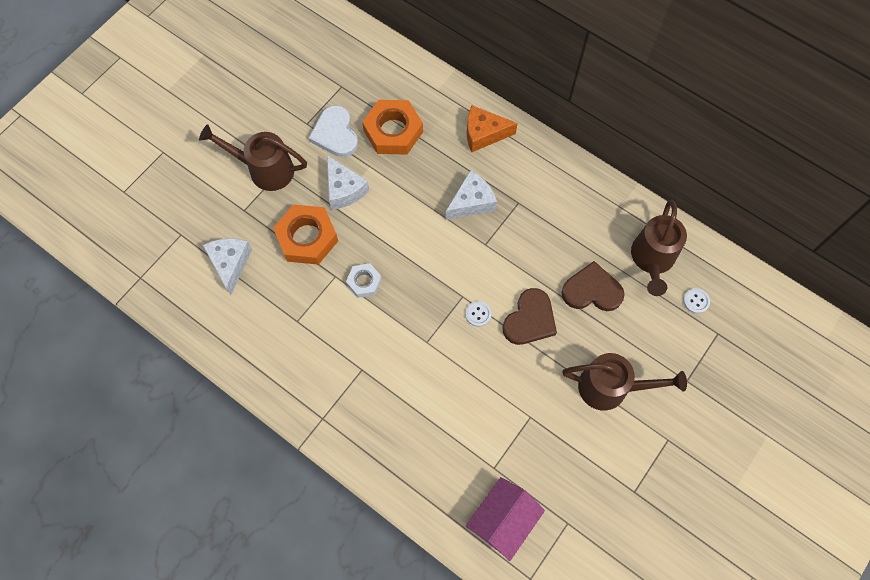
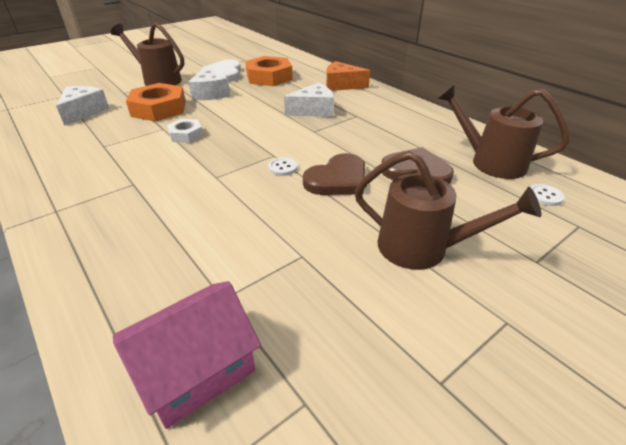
camera: 15 degrees right, 30 degrees down
brown watering can [631,200,687,296] -> brown watering can turned 90 degrees clockwise [437,84,569,179]

